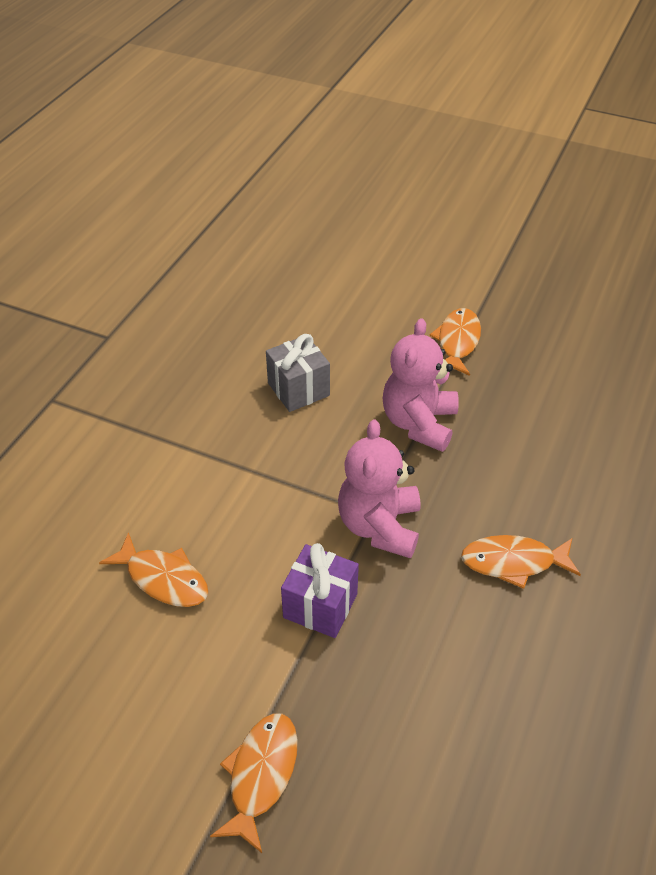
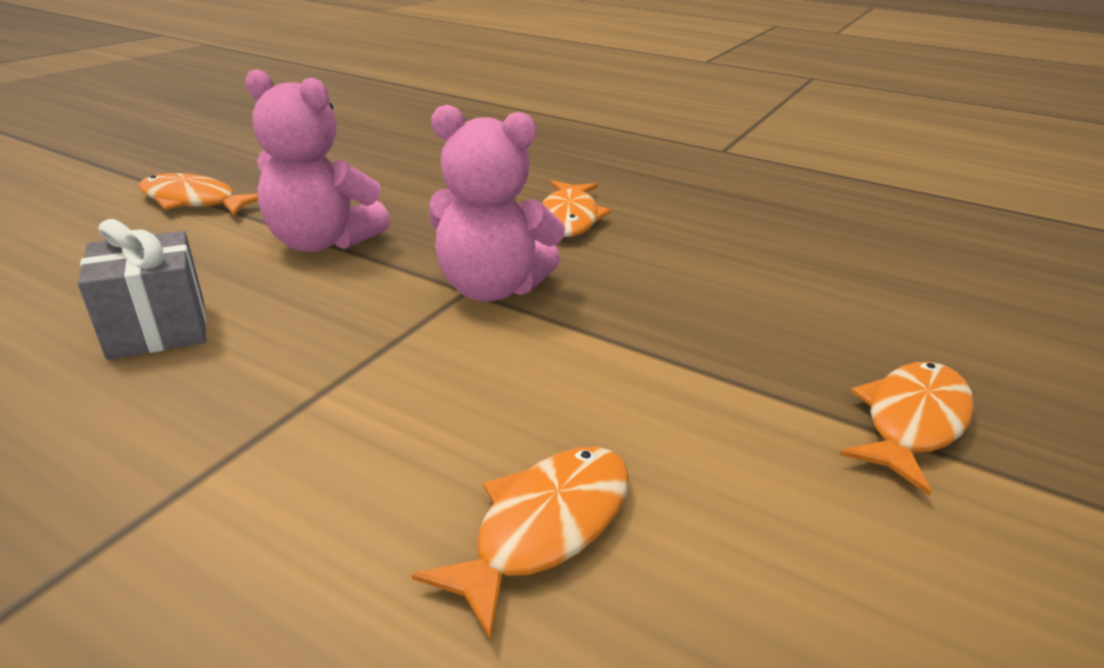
camera: 85 degrees left, 15 degrees down
orange fish [210,713,298,853] -> orange fish turned 105 degrees clockwise [840,362,974,496]
purple gift [281,543,359,638] -> none

